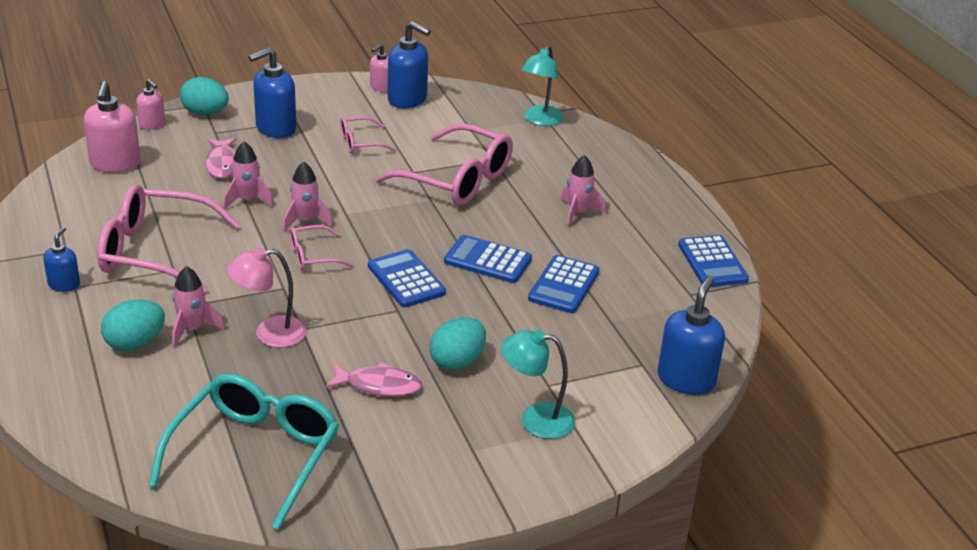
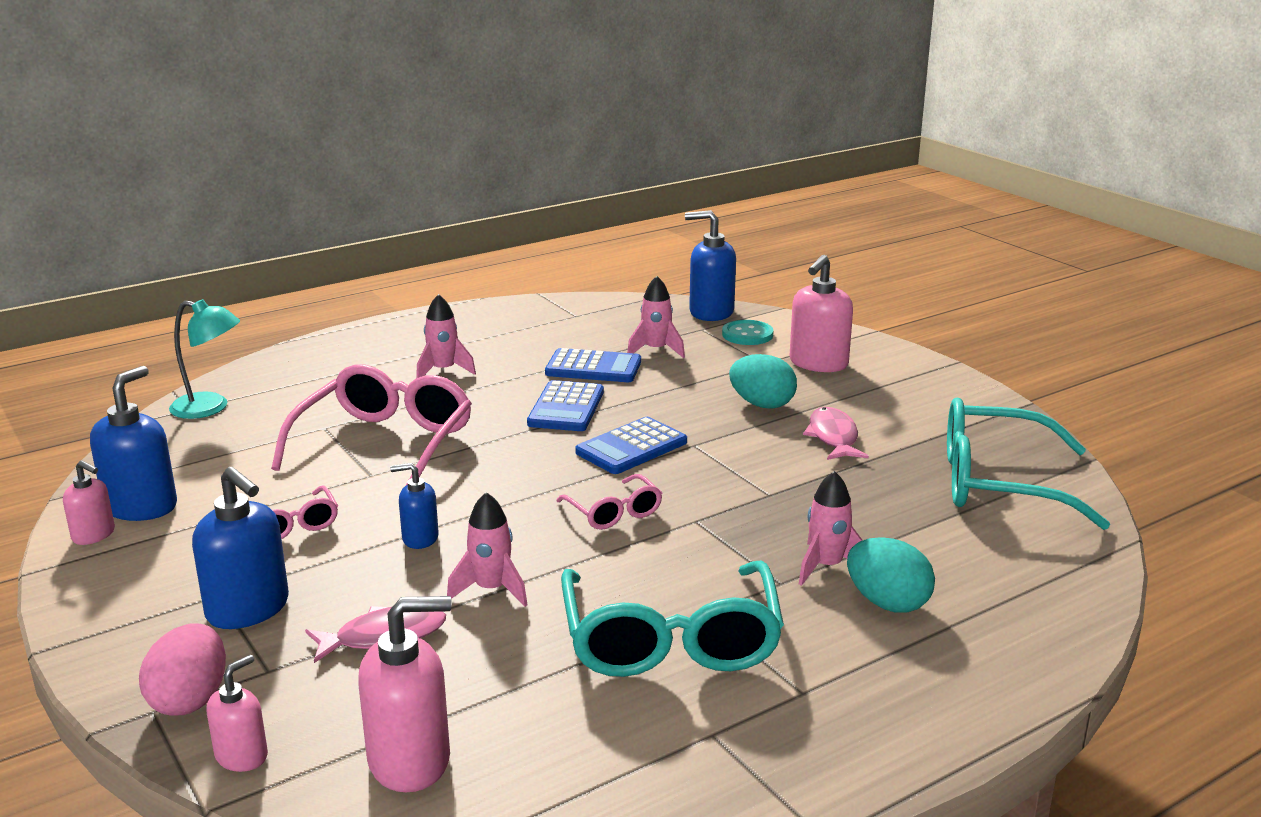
camera: 100 degrees left, 10 degrees down
blue soap dispenser [43,227,80,292] -> blue soap dispenser moved to [390,463,439,549]
pink glasses [97,184,240,293] -> turquoise glasses [561,561,784,677]
turquoise egg [180,77,229,115] -> pink egg [139,623,226,715]
pink lamp [227,247,307,348] -> none
pink rocket [283,162,333,232] -> pink rocket moved to [627,276,685,358]
turquoise lamp [501,329,575,439] -> pink soap dispenser [789,255,853,372]
blue calculator [678,235,749,287] -> none
none -> turquoise button [722,320,774,345]

